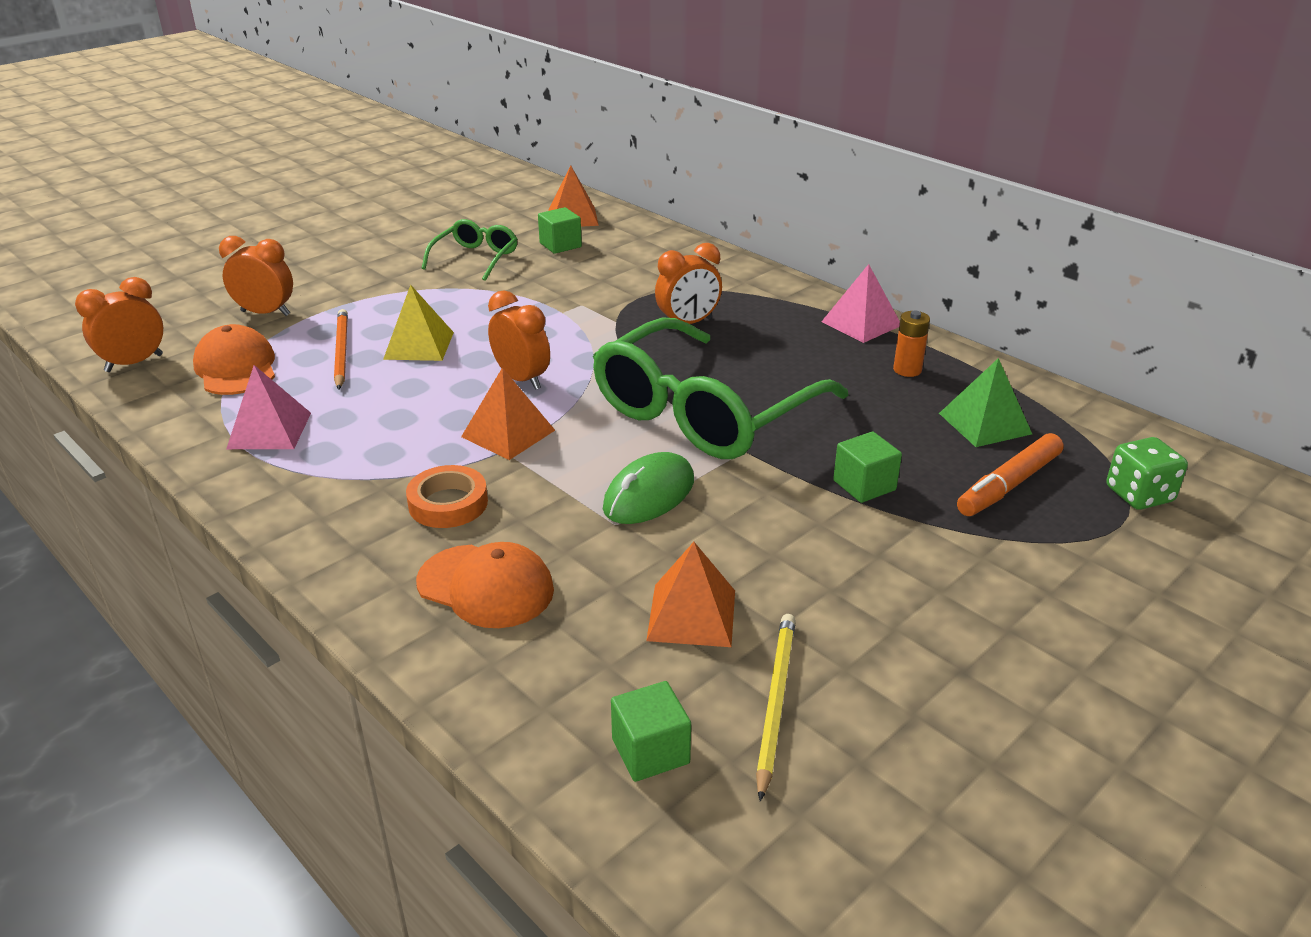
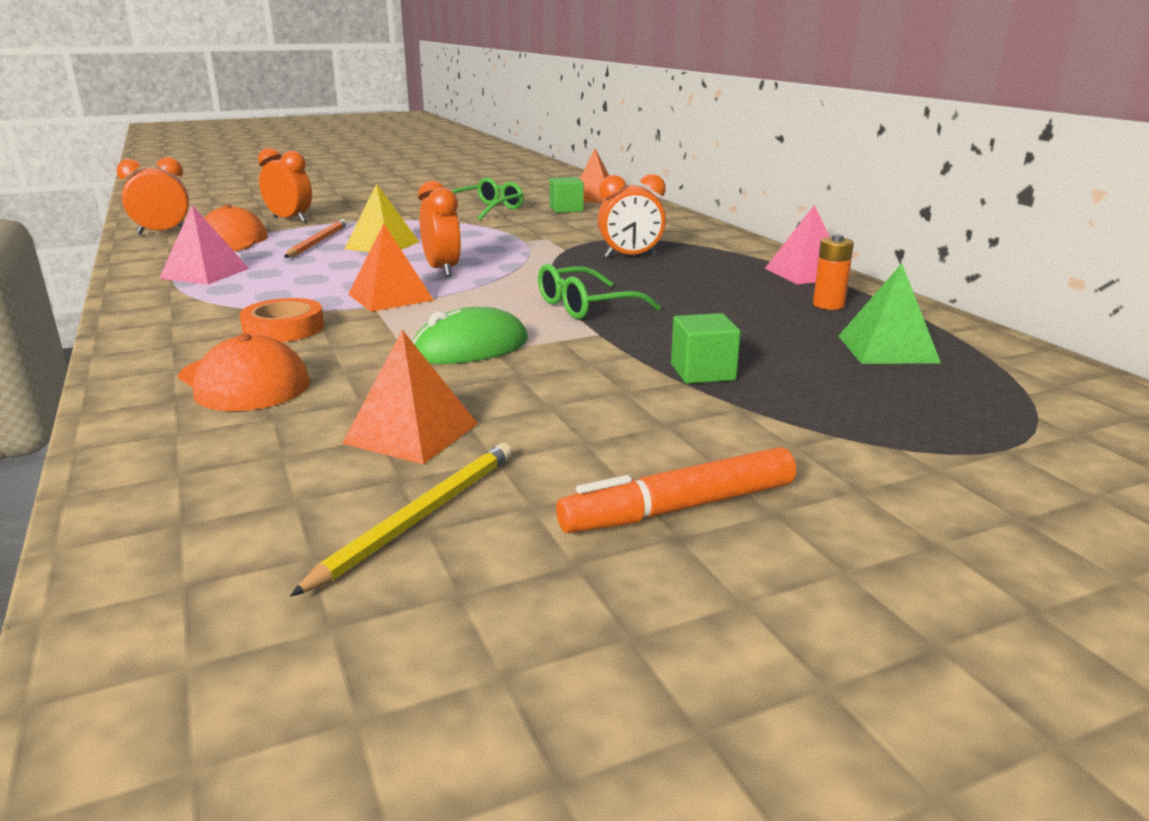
camera: 20 degrees right, 10 degrees down
green glasses [593,317,849,459] -> green glasses [538,264,661,319], size x0.48
green cube [611,681,691,782] -> none
orange marker [957,433,1064,516] -> orange marker moved to [556,447,796,533]
green dice [1106,437,1188,510] -> none

